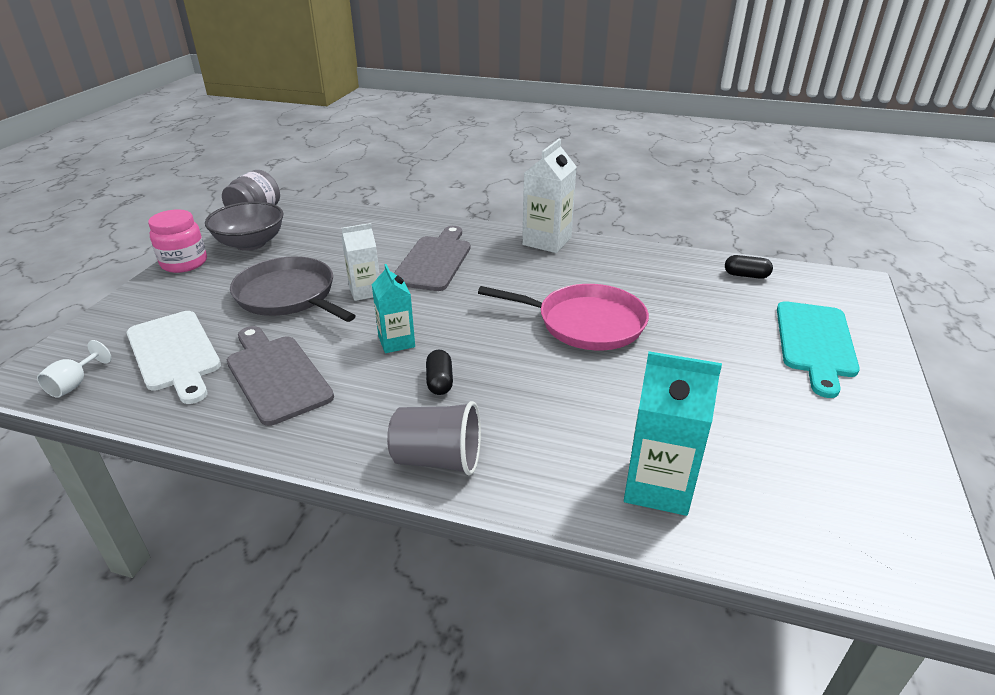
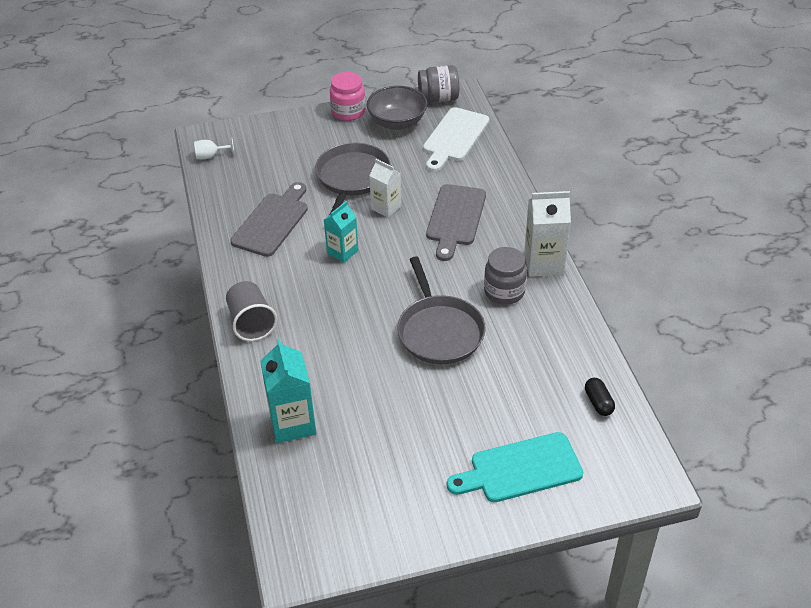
camera: 60 degrees right, 10 degrees up
white cutting board [127,311,221,404] -> white cutting board moved to [423,107,489,172]
grey cutting board [394,226,470,291] -> grey cutting board turned 120 degrees clockwise [426,184,486,261]
black capsule [426,350,453,395] -> none
pink pan [478,284,649,350] -> grey pan [397,256,486,364]
none -> grey jar [484,247,527,305]

